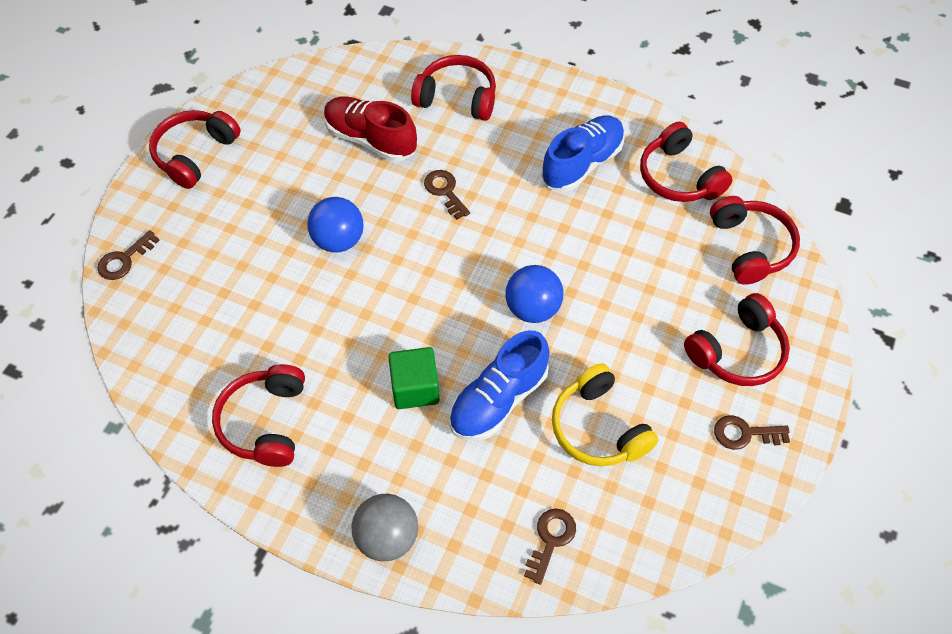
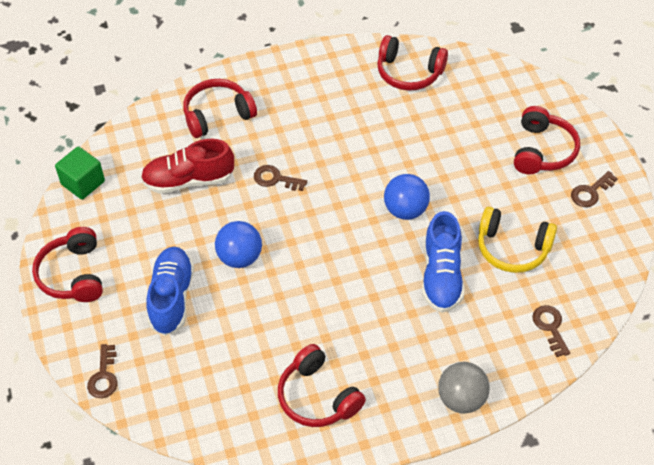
camera: 40 degrees left, 5 degrees down
green cube [388,347,440,409] -> green cube moved to [55,146,105,200]
blue shoe [541,115,625,192] -> blue shoe moved to [147,247,194,336]
red headphones [710,196,800,285] -> none

